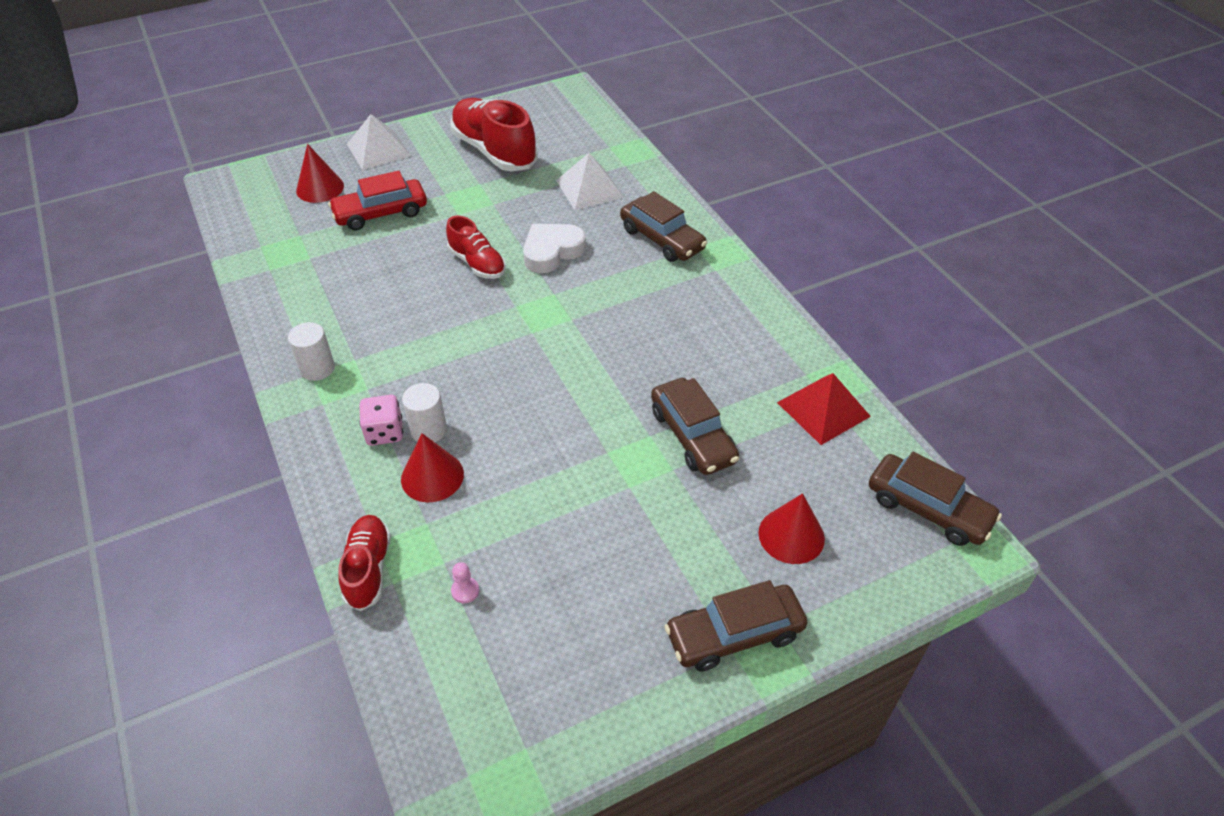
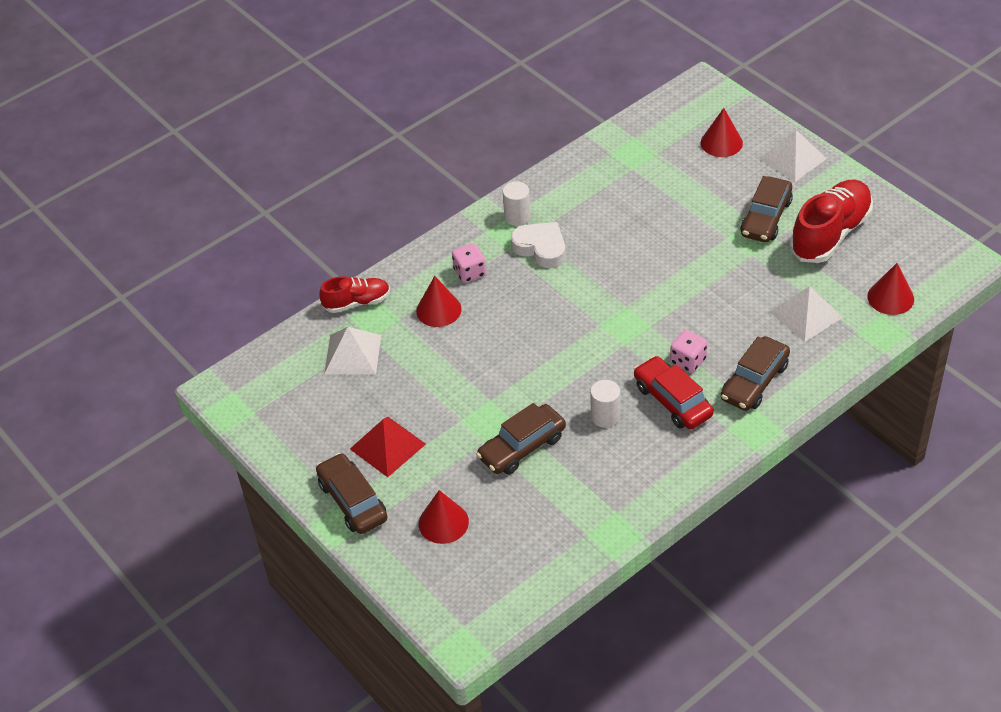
camera: 80 degrees right, 0 degrees up
red car [328,171,427,231] -> red car moved to [634,356,714,429]
white cylinder [402,383,447,442] -> white cylinder moved to [590,380,620,428]
red shoe [446,215,506,279] -> none
pink pawn [451,562,479,603] -> white pyramid [324,327,381,375]
white heart [523,224,586,273] -> white heart moved to [511,222,566,268]
red pyramid [777,373,871,445] -> red pyramid moved to [350,417,426,477]
brown car [869,452,1002,546] -> brown car moved to [740,176,793,242]
none -> pink dice [670,330,707,373]
none -> red cone [867,263,914,315]

